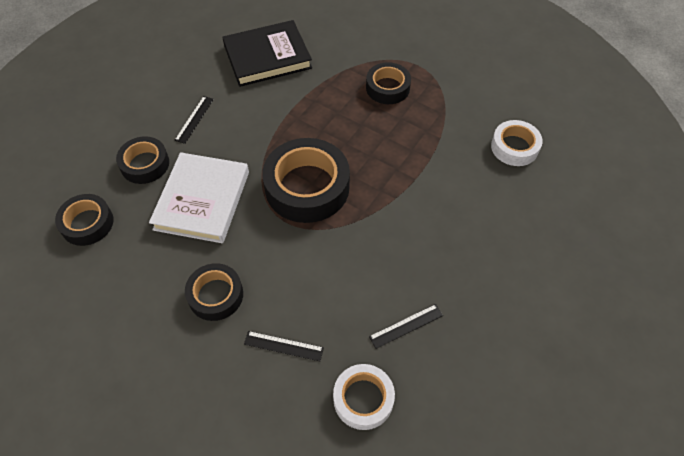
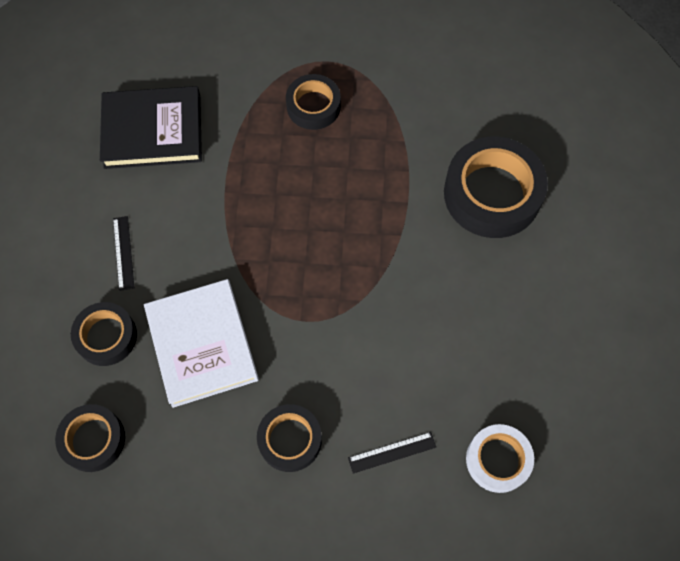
camera: 30 degrees left, 10 degrees up
black book [222,20,312,87] -> black book turned 45 degrees clockwise [100,86,202,169]
black tape [262,138,350,223] -> black tape moved to [444,137,548,238]
black ruler [369,304,443,349] -> none
white tape [491,120,543,166] -> none

